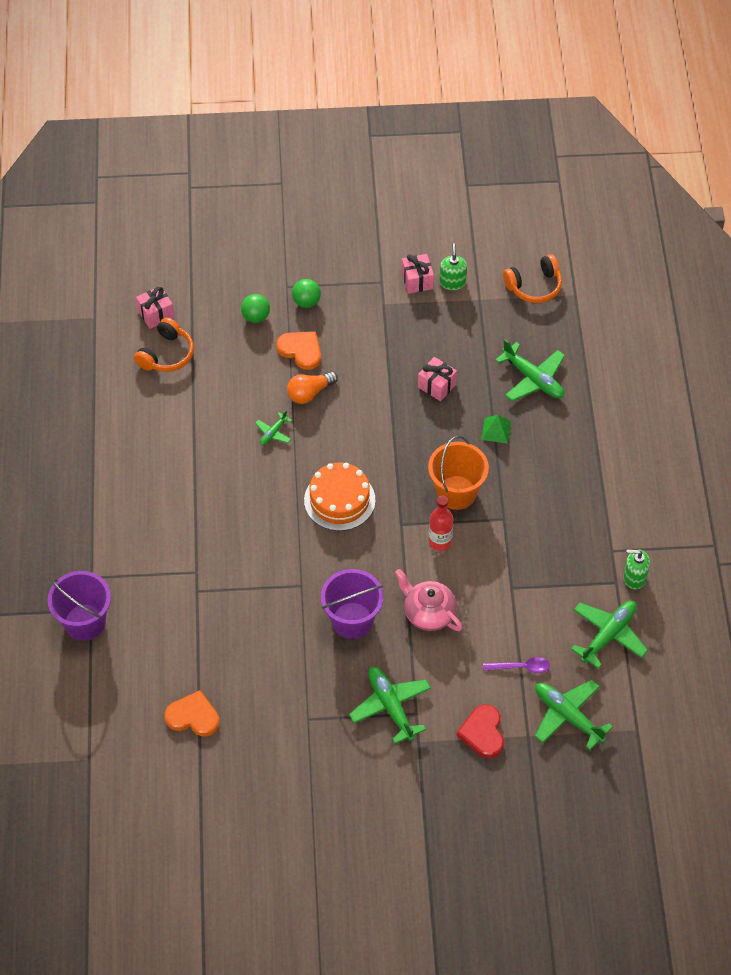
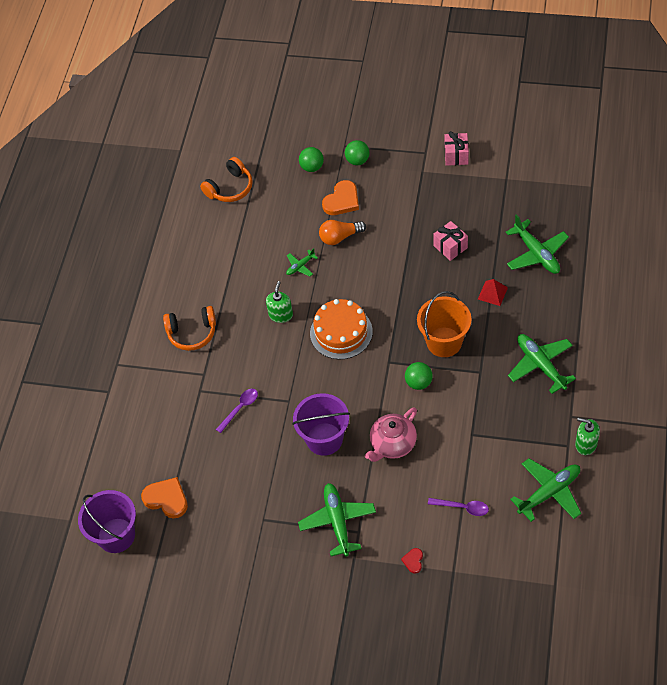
camera: 20 degrees right, 0 degrees up
purple bucket [48,571,111,641] -> purple bucket moved to [78,490,136,553]
pink gift [136,286,174,329] -> none
orange heart [276,332,321,370] -> orange heart turned 75 degrees clockwise [322,180,359,215]
pink teapot [395,569,463,631] -> pink teapot turned 105 degrees counterclockwise [365,407,417,462]
red bottle [429,496,453,551] -> green ball [405,362,433,390]
green soap dispenser [439,243,467,290] -> green soap dispenser moved to [266,281,293,323]
red heart [457,704,504,758] -> red heart [401,548,423,574], size x0.51
green pyramid [481,415,511,443] -> red pyramid [478,279,508,306]
orange headphones [503,254,562,303] -> orange headphones moved to [163,306,216,351]
green plane [535,680,613,750] -> green plane moved to [508,334,576,394]
none -> purple spoon [216,389,258,433]

